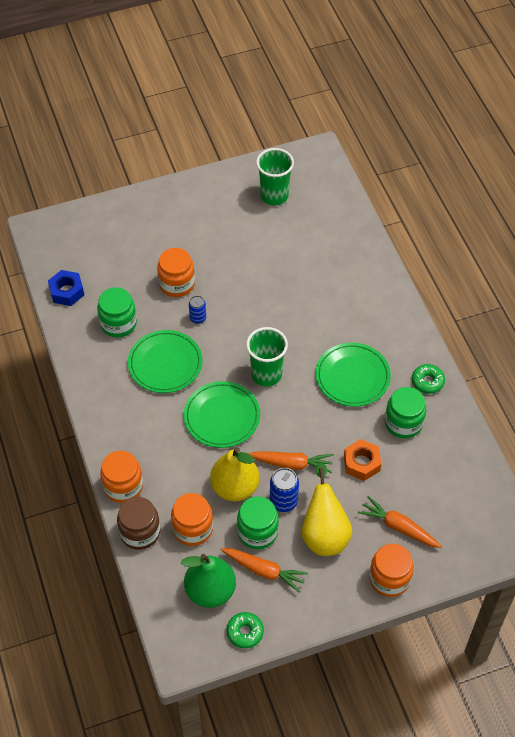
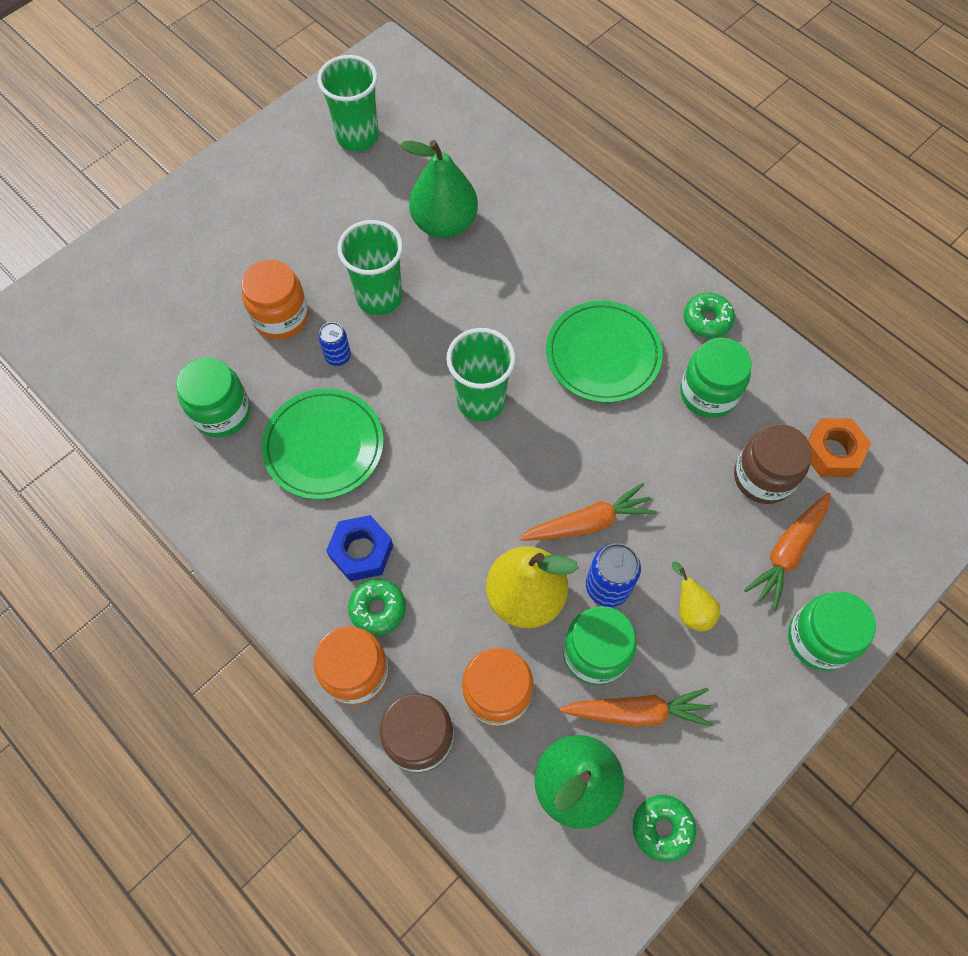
camera: 25 degrees left, 10 degrees up
blue nut [48,270,84,306] -> blue nut moved to [326,515,393,581]
green plate [184,381,260,448] -> none
yellow pear [302,462,352,556] -> yellow pear [672,562,720,631], size x0.50
orange nut [344,439,381,481] -> orange nut moved to [808,418,872,477]
orange carrot [358,496,442,548] -> orange carrot turned 60 degrees counterclockwise [744,493,831,611]
orange jar [369,544,414,597] -> green jar [788,592,876,671]
none -> green cup [337,220,403,315]
none -> green donut [348,579,406,636]
none -> green pear [401,140,478,238]
none -> brown jar [734,424,812,504]

